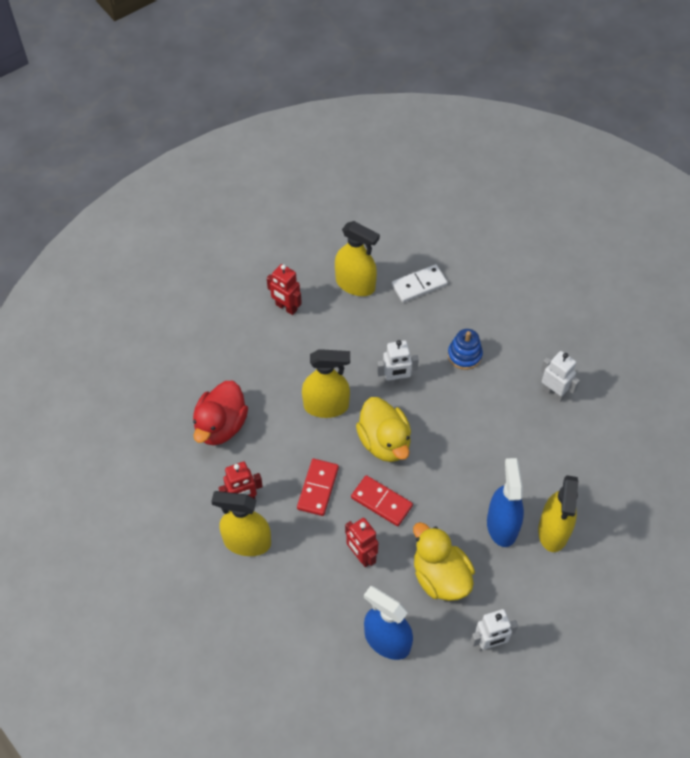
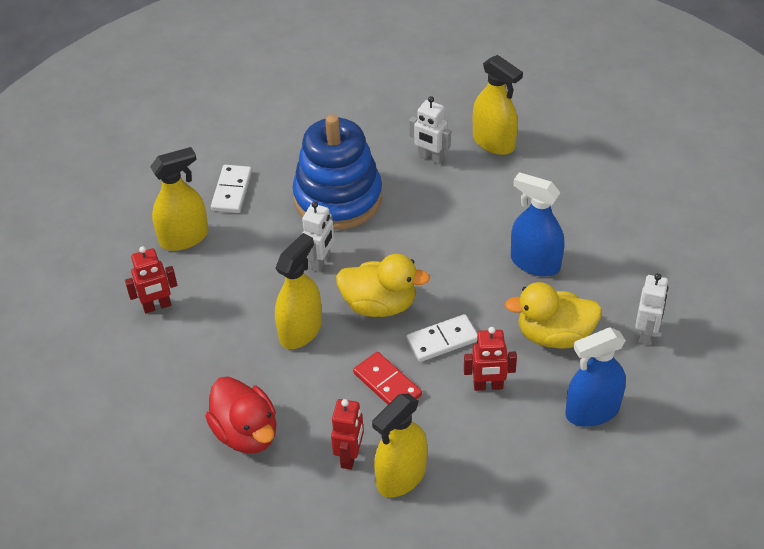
camera: 55 degrees left, 10 degrees down
red domino [351,475,413,526] -> white domino [406,314,477,362]
blue stacking toy [448,329,483,370] -> blue stacking toy [293,115,382,230], size x2.26
yellow spray bottle [538,475,579,552] -> yellow spray bottle moved to [473,55,523,155]
white robot [541,351,580,402] -> white robot turned 135 degrees counterclockwise [409,96,451,164]

